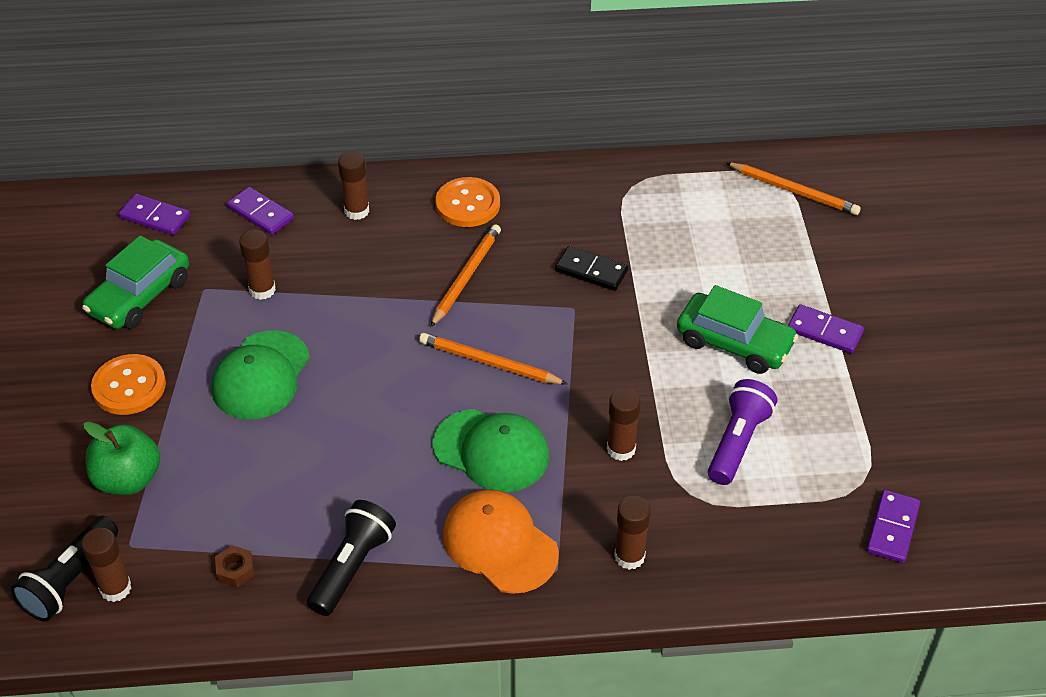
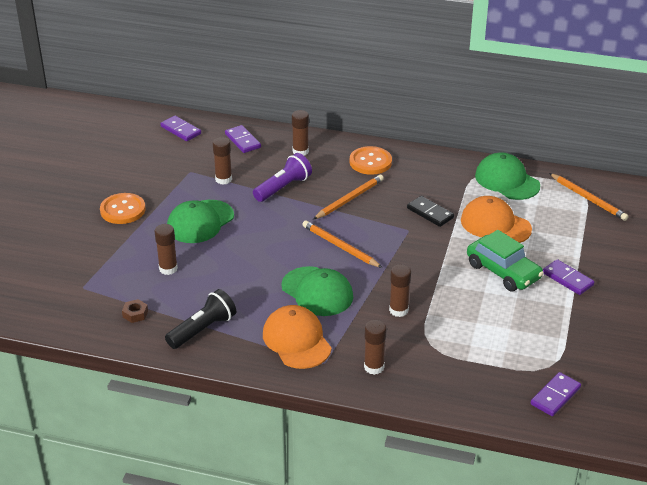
camera: 20 degrees right, 10 degrees down
black flashlight [11,516,118,622] -> none
brown glue stick [81,528,131,602] -> brown glue stick moved to [154,224,178,275]
green car [82,236,189,329] -> none
green apple [84,422,160,495] -> none
purple flashlight [708,379,777,485] -> purple flashlight moved to [253,153,312,202]
none -> orange cap [461,196,532,243]
none -> green cap [475,152,540,200]

